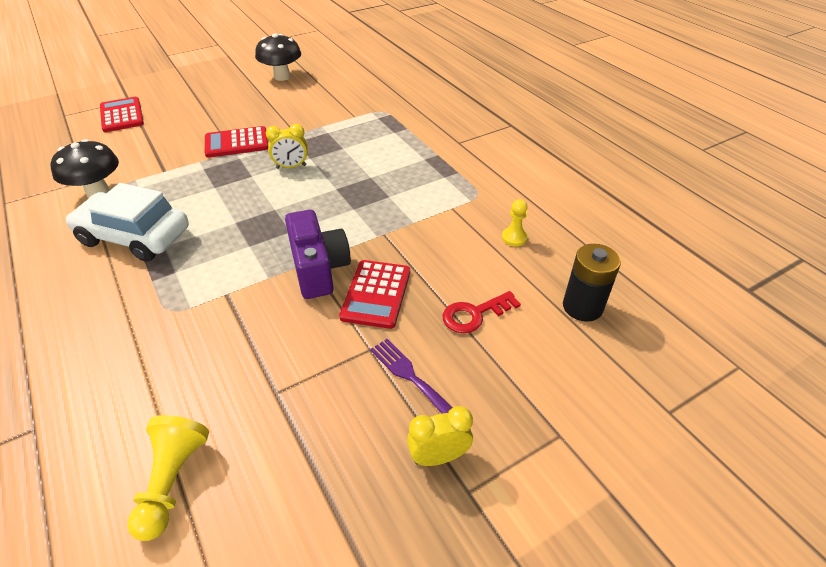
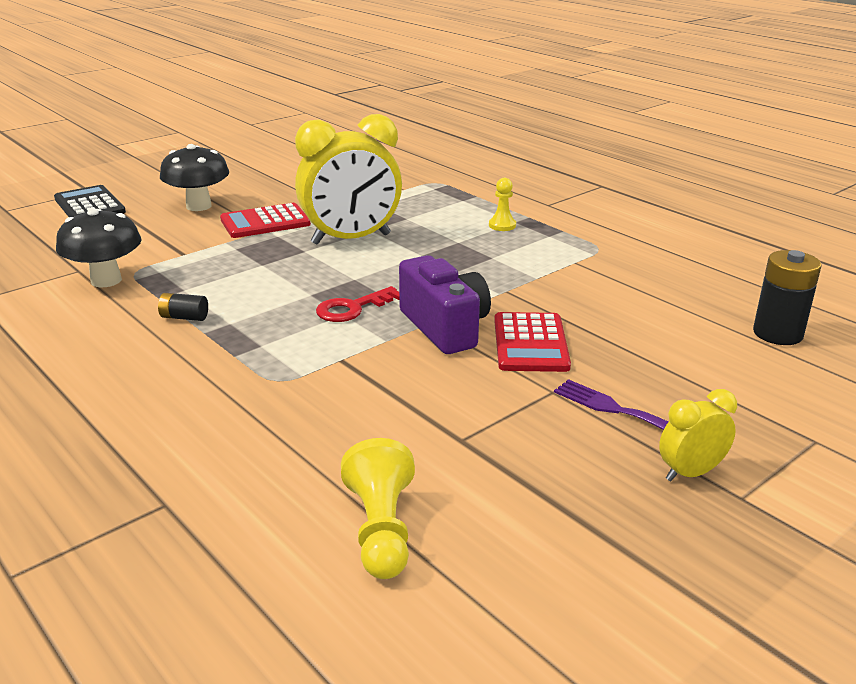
camera: 10 degrees left, 15 degrees down
white car [66,183,189,262] -> black battery [158,293,208,321]
red calculator [100,97,144,132] -> black calculator [54,185,126,217]
black mushroom [255,33,301,81] -> black mushroom moved to [160,144,229,211]
yellow clock [266,124,308,169] -> yellow clock [295,114,402,245], size x2.08
red key [443,291,521,333] -> red key moved to [316,286,399,322]
yellow pawn [502,199,528,246] -> yellow pawn moved to [489,178,516,231]

